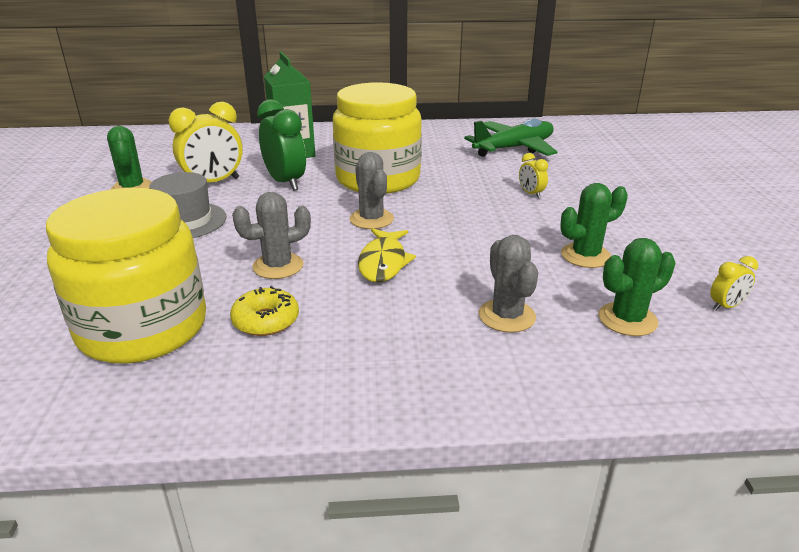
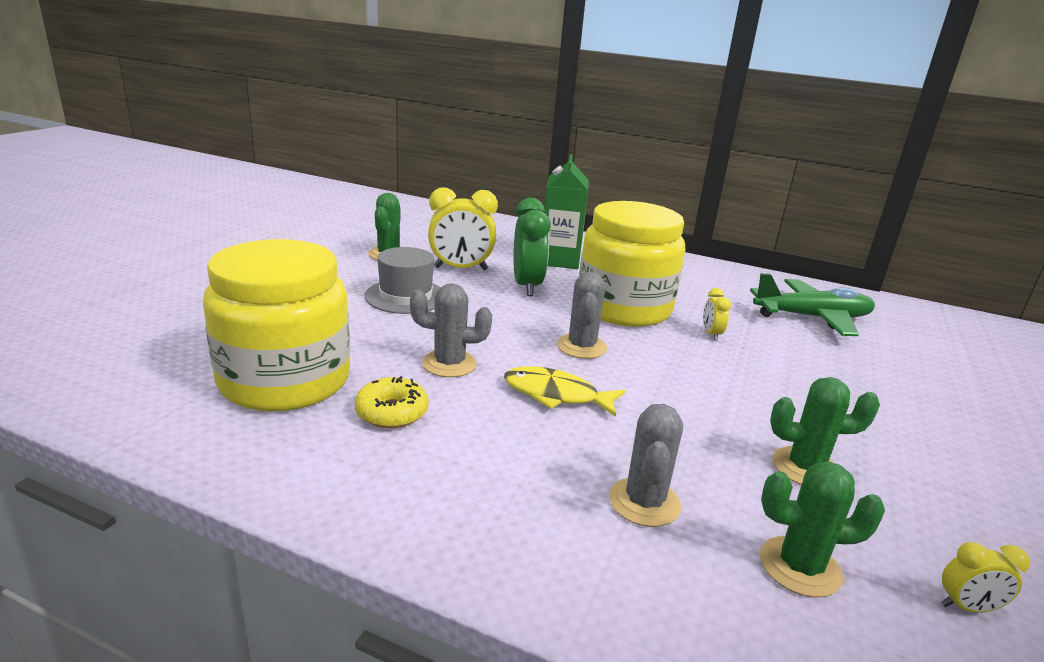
camera: 25 degrees right, 5 degrees down
yellow fish [358,228,416,282] -> yellow fish turned 75 degrees clockwise [504,366,625,417]
yellow clock [519,153,548,198] -> yellow clock moved to [703,288,731,341]

